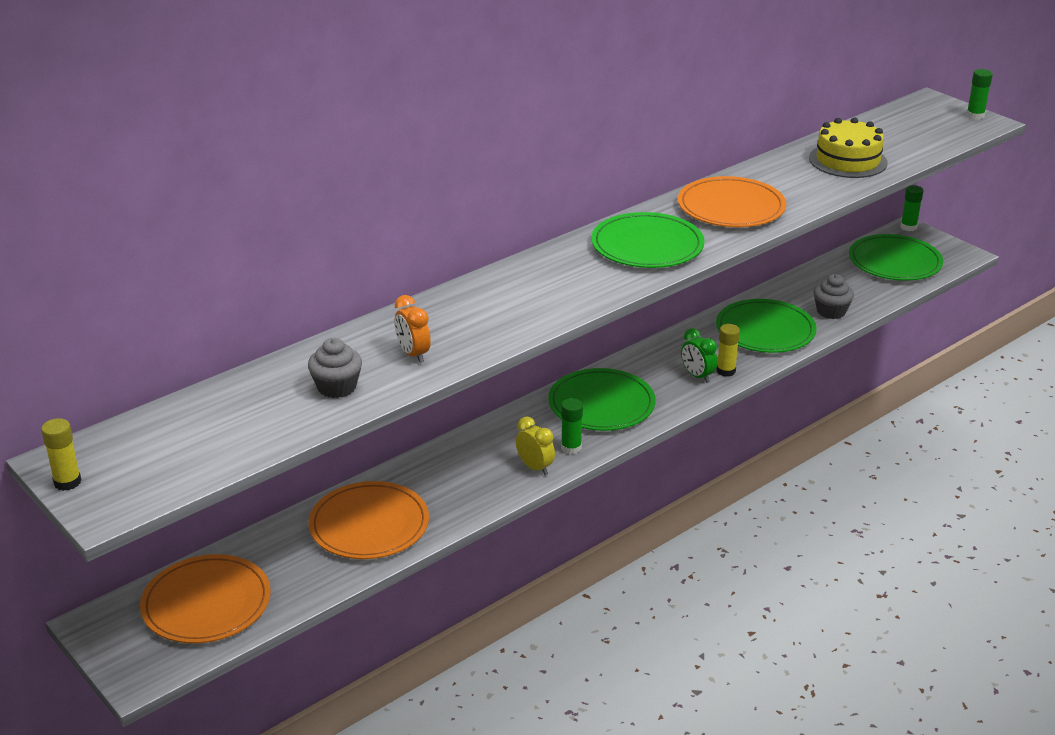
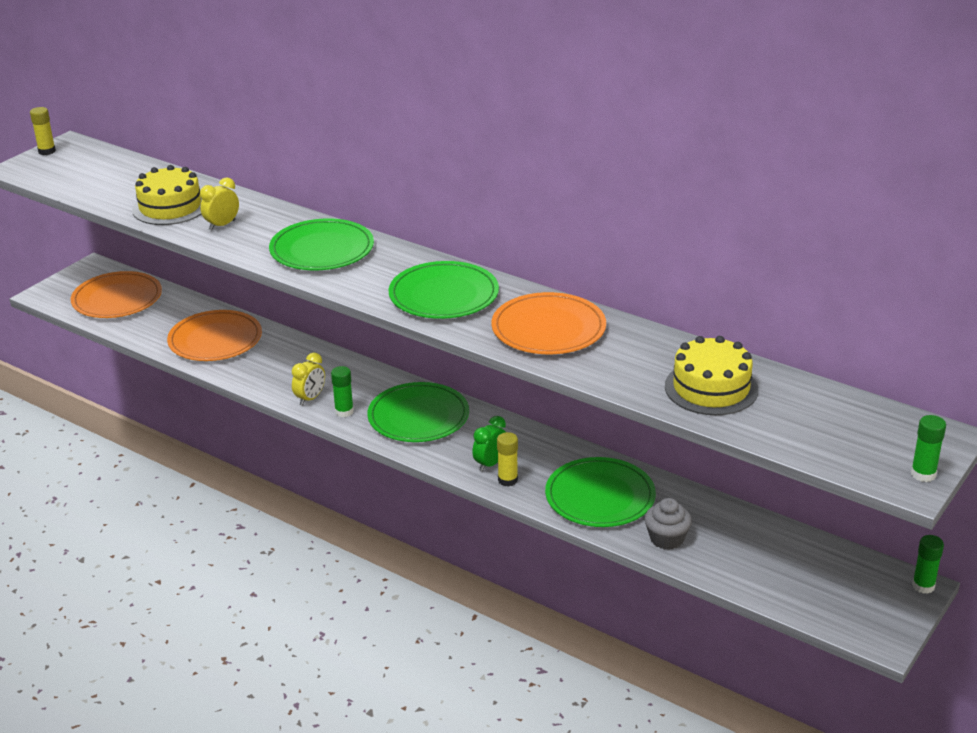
camera: 75 degrees right, 0 degrees up
grey cupcake [308,338,362,398] -> yellow cake [132,165,202,225]
orange clock [395,295,431,363] -> yellow clock [200,177,239,230]
green plate [849,234,943,281] -> green plate moved to [269,218,374,270]

